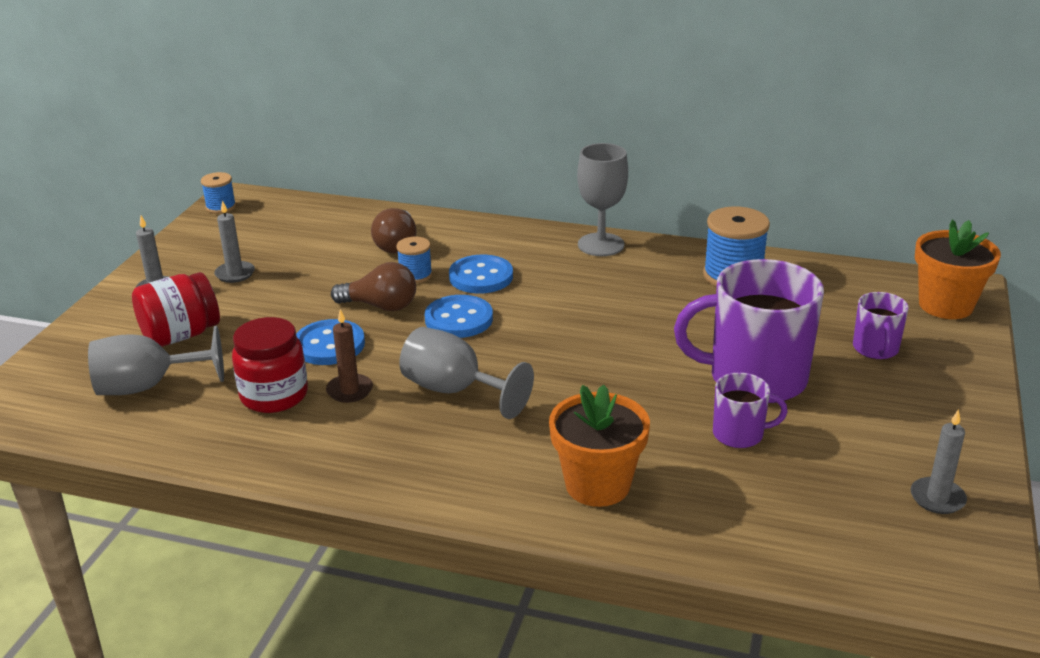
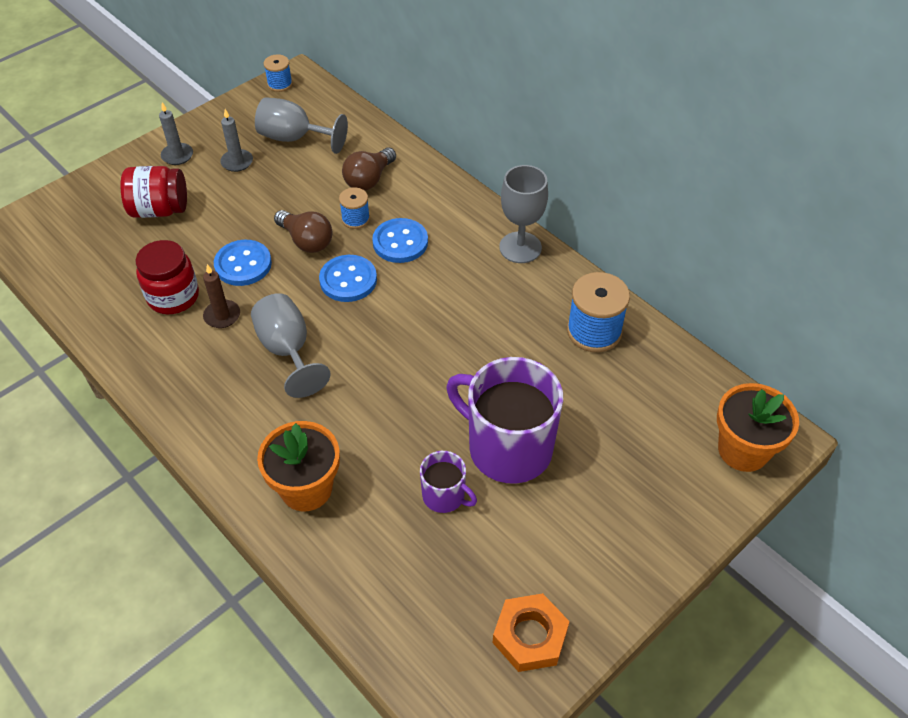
camera: 30 degrees right, 20 degrees up
grey goblet [88,326,224,395] -> grey goblet moved to [255,97,348,154]
purple mug [853,292,909,359] -> none
grey candle [911,409,967,514] -> orange nut [492,593,570,672]

